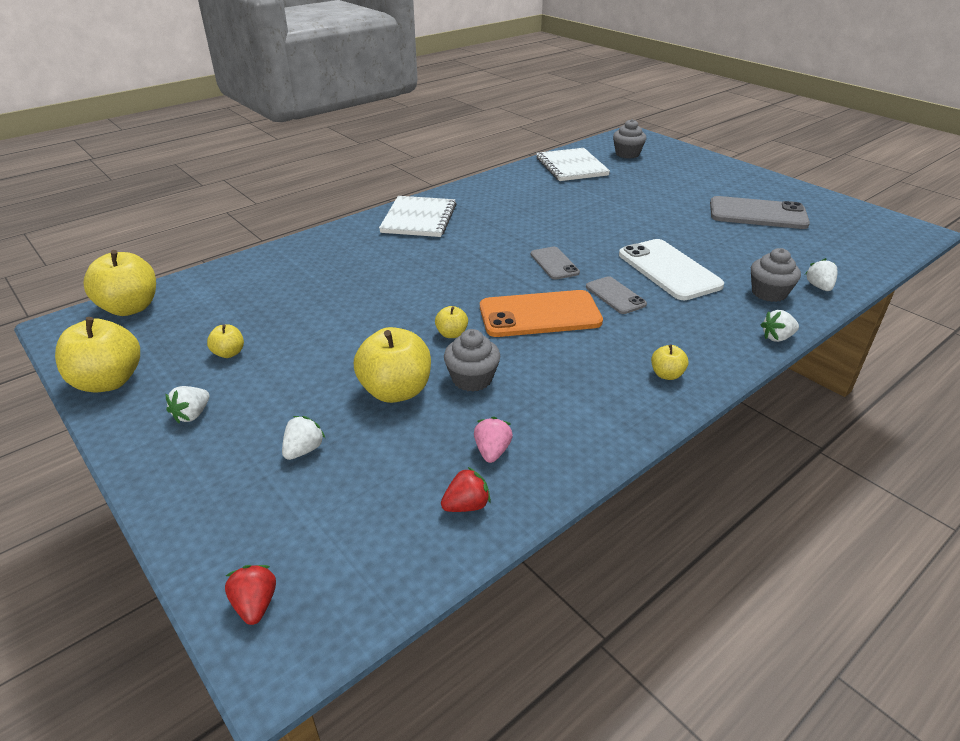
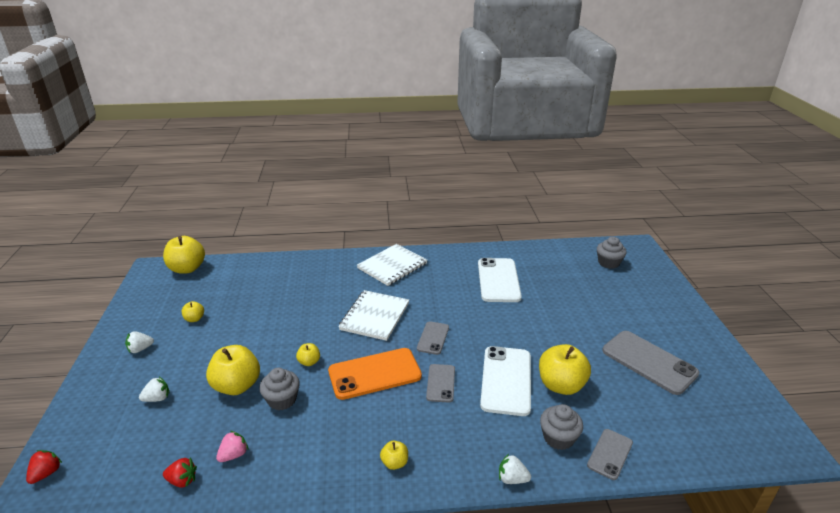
camera: 35 degrees right, 5 degrees down
yellow apple [55,317,140,393] -> yellow apple moved to [539,344,591,395]
orange phone [480,290,603,337] -> orange phone turned 45 degrees counterclockwise [328,348,422,400]
white notebook [536,148,610,181] -> white notebook moved to [338,290,409,341]
white strawberry [805,258,838,291] -> grey phone [587,429,633,480]
none -> white phone [478,258,522,302]

